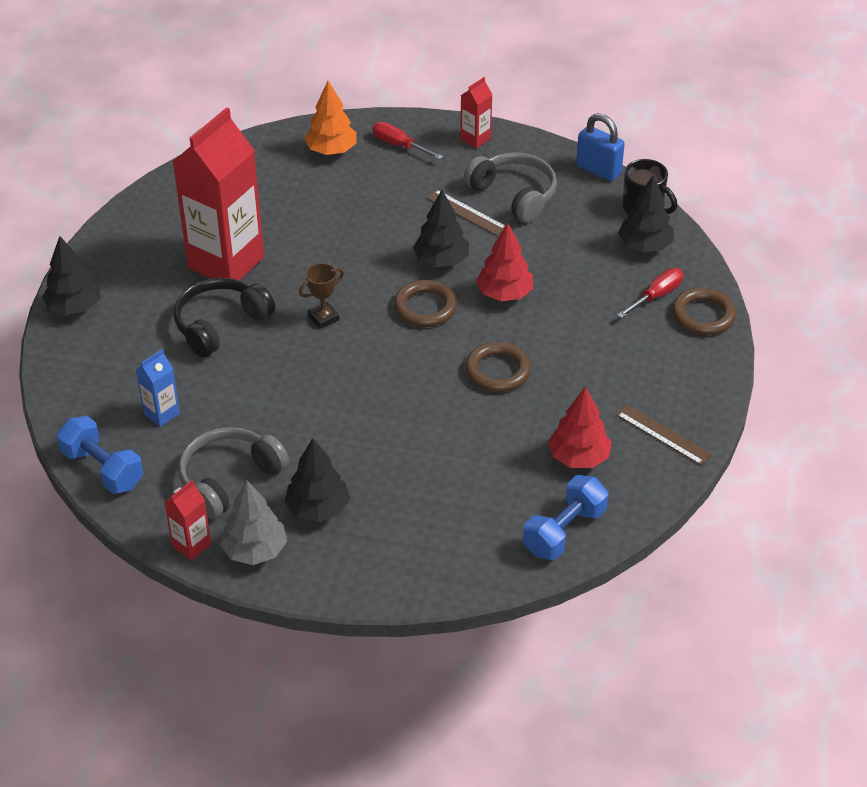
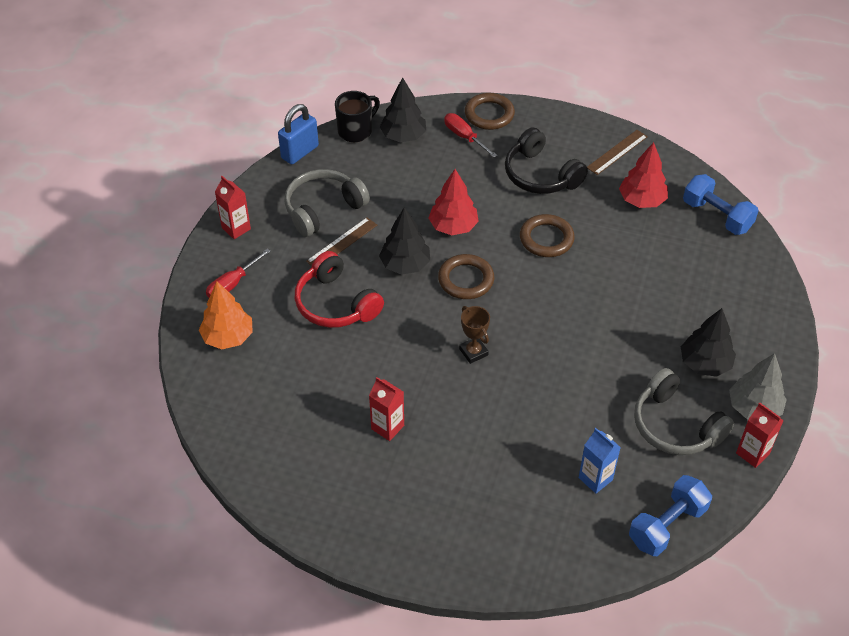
camera: 85 degrees left, 5 degrees up
black tree [42,236,101,315] -> none
red carton [173,107,264,281] -> red carton [369,377,404,441], size x0.43
black headphones [174,278,275,357] -> black headphones moved to [505,127,588,194]
none -> red headphones [295,251,384,328]

